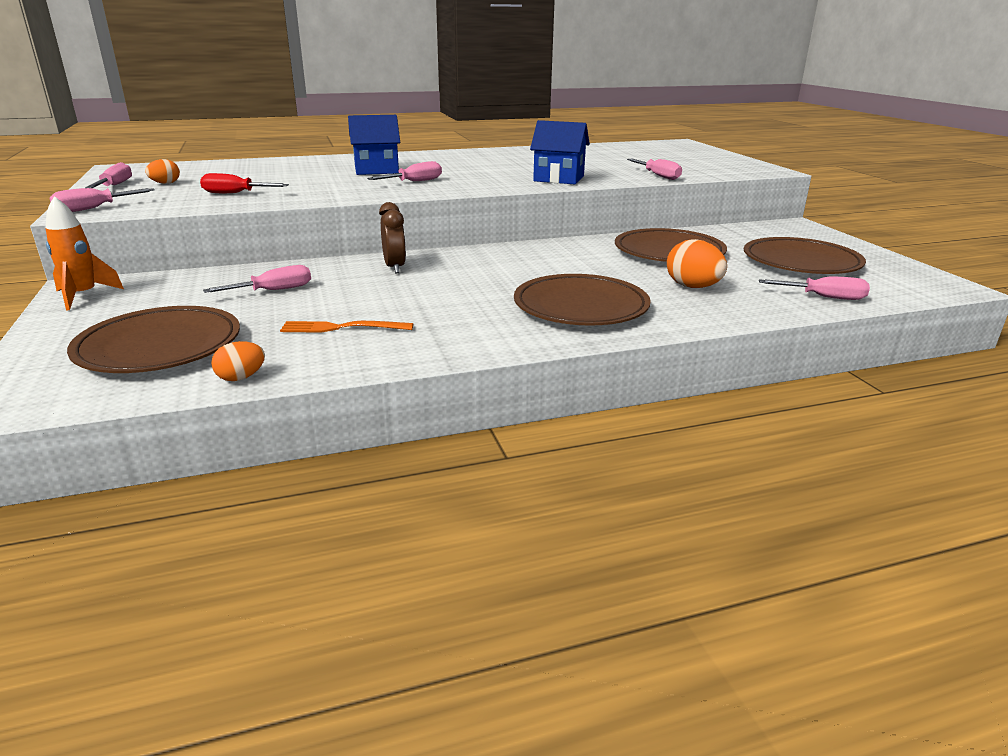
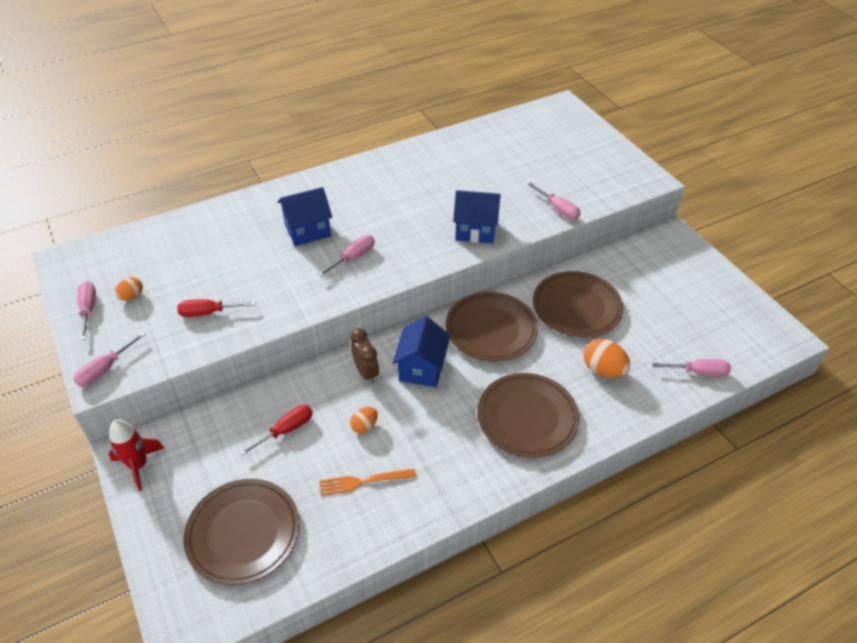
camera: 10 degrees left, 20 degrees up
orange rocket [45,196,124,310] -> red rocket [109,419,164,491]
pink screwdriver [203,265,311,293] -> red screwdriver [239,405,313,456]
orange egg [211,341,265,381] -> orange egg moved to [350,407,378,433]
brown plate [744,237,866,274] -> brown plate moved to [446,292,538,361]
none -> blue house [392,316,450,387]

